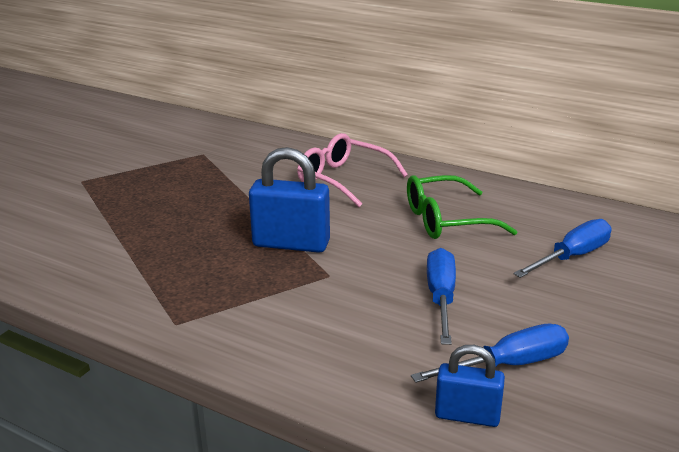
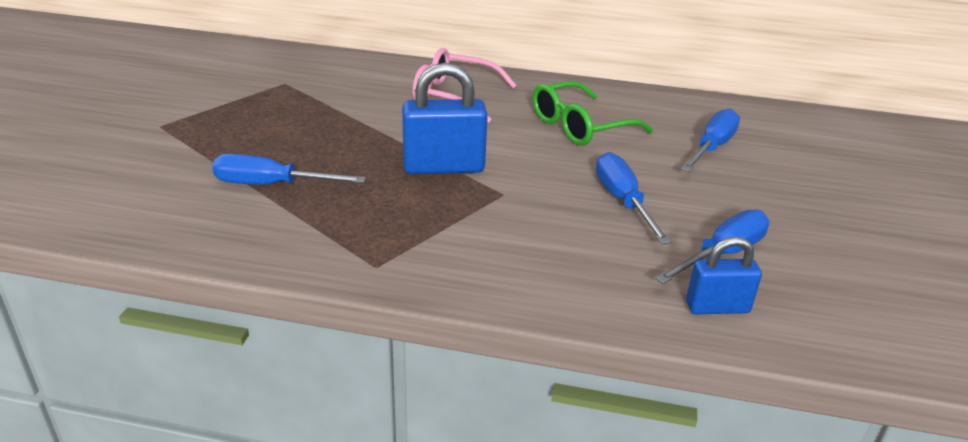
camera: 20 degrees left, 5 degrees up
none -> blue screwdriver [212,154,366,185]

